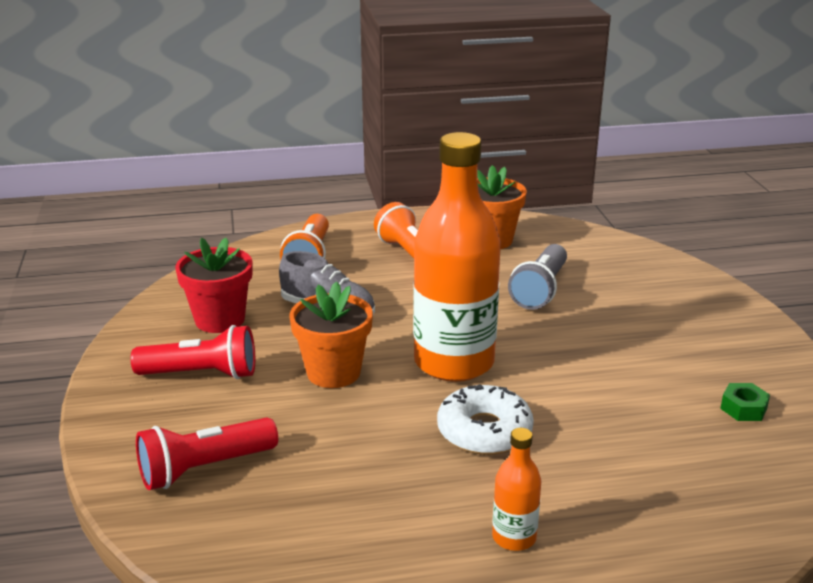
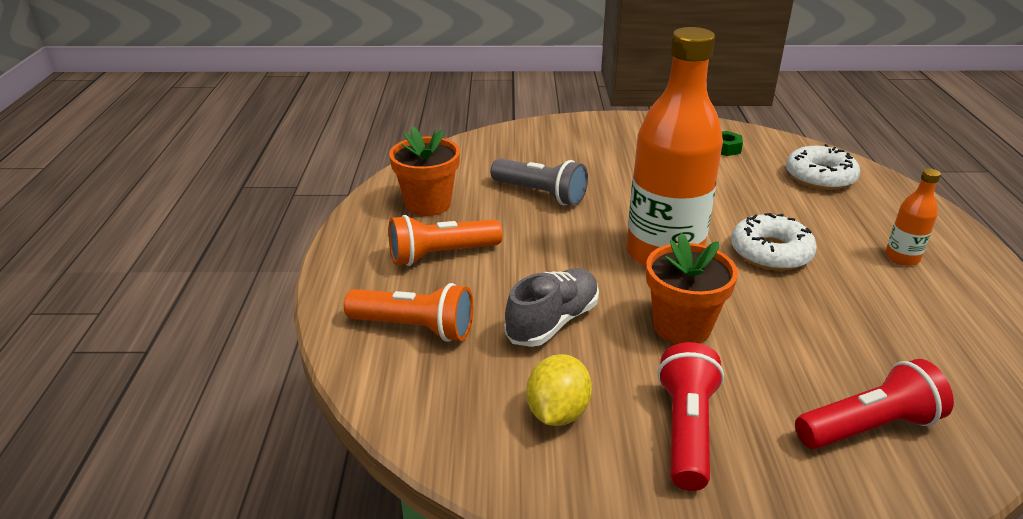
camera: 80 degrees left, 5 degrees up
red flashlight [136,418,278,490] -> red flashlight turned 90 degrees counterclockwise [795,359,954,449]
red flower pot [175,238,253,333] -> yellow lemon [526,354,592,426]
none -> white donut [786,144,860,190]

